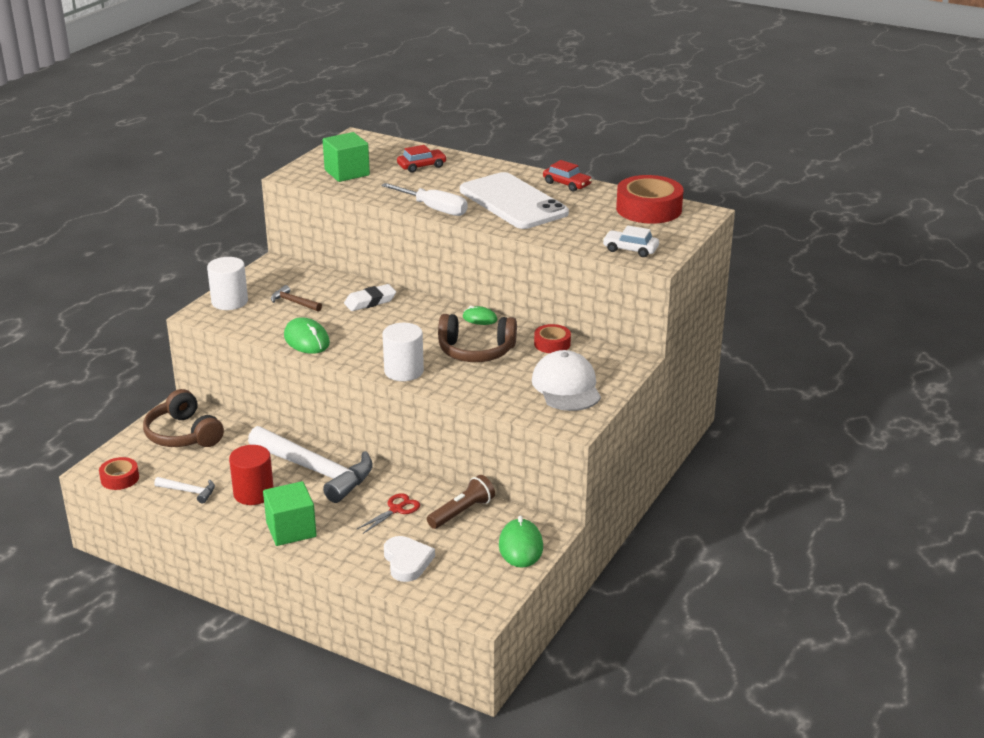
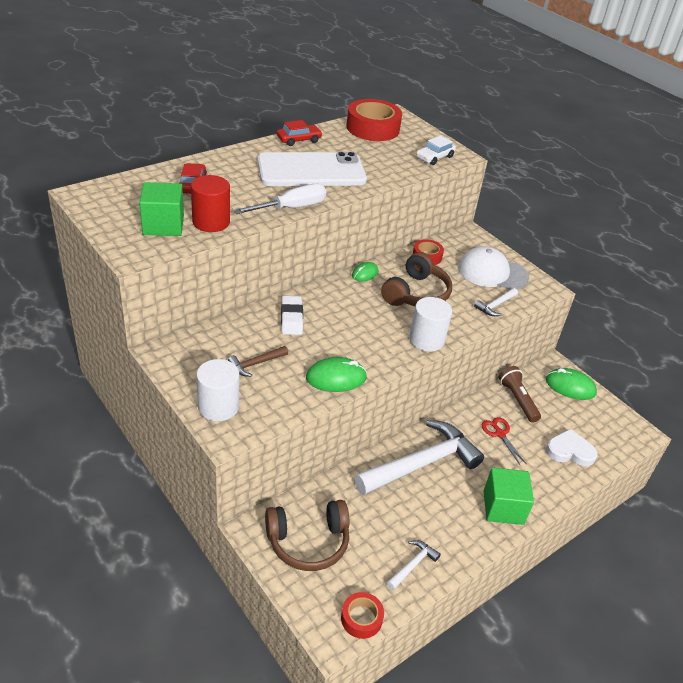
camera: 70 degrees left, 10 degrees up
red cylinder [229,445,274,505] -> red cylinder moved to [191,175,230,232]
none -> white hammer [474,288,518,316]

